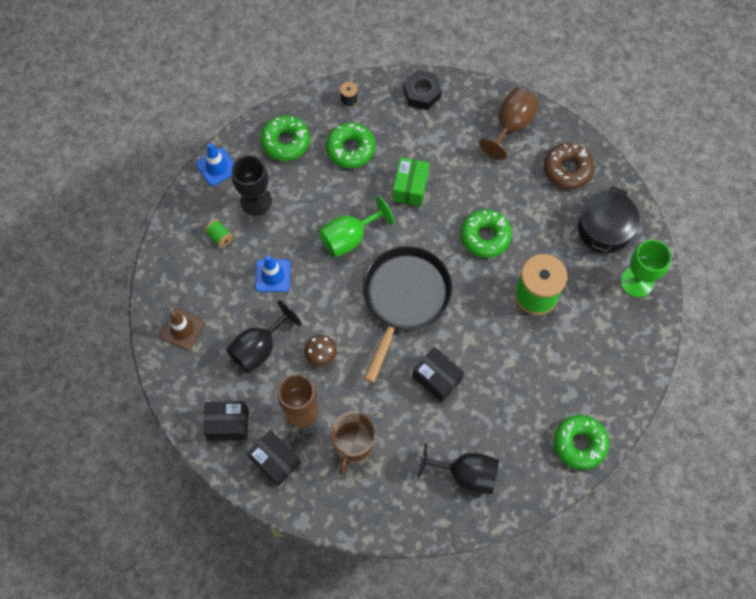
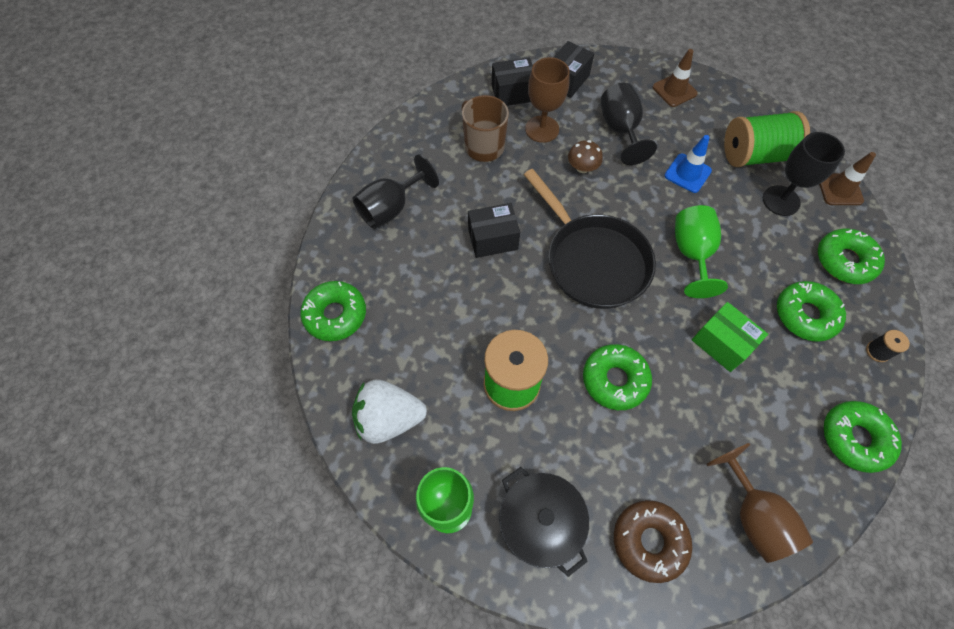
camera: 125 degrees right, 5 degrees down
blue traffic cone [196,143,234,186] -> brown traffic cone [819,152,876,205]
green spool [205,219,233,248] -> green spool [724,111,810,167], size x2.41
black nut [403,70,442,110] -> green donut [824,401,902,473]
none -> white strawberry [352,379,427,444]

